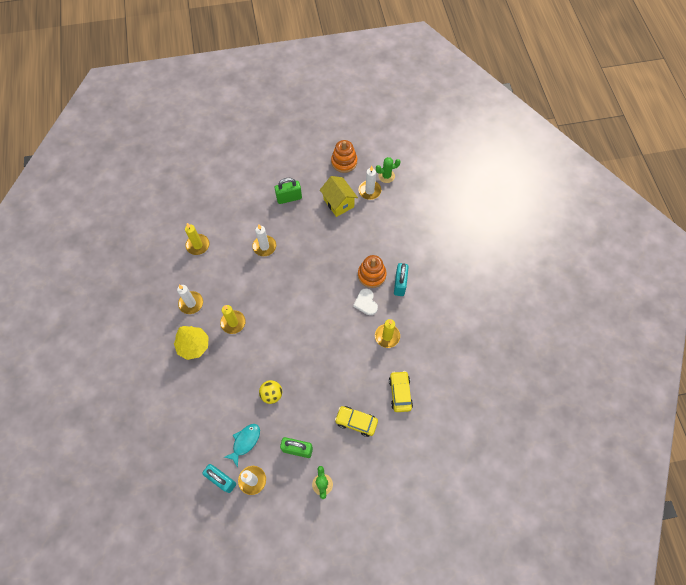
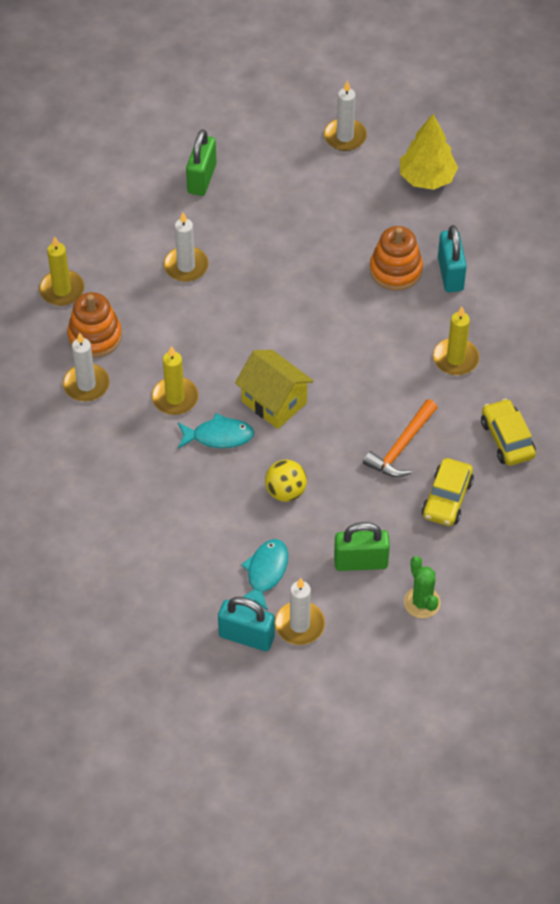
camera: 15 degrees left, 10 degrees down
yellow tree [174,326,209,360] -> yellow tree moved to [400,114,458,190]
green padlock [275,178,302,204] -> green padlock turned 45 degrees counterclockwise [186,129,217,196]
yellow house [320,176,358,217] -> yellow house moved to [235,350,314,429]
orange stacking toy [331,140,357,173] -> orange stacking toy moved to [67,292,122,358]
yellow car [335,406,378,437] -> yellow car turned 75 degrees counterclockwise [422,458,474,526]
white heart [353,288,378,315] -> none
green cactus [376,157,401,183] -> none
none -> turquoise fish [178,413,254,449]
none -> orange hammer [363,399,438,478]

